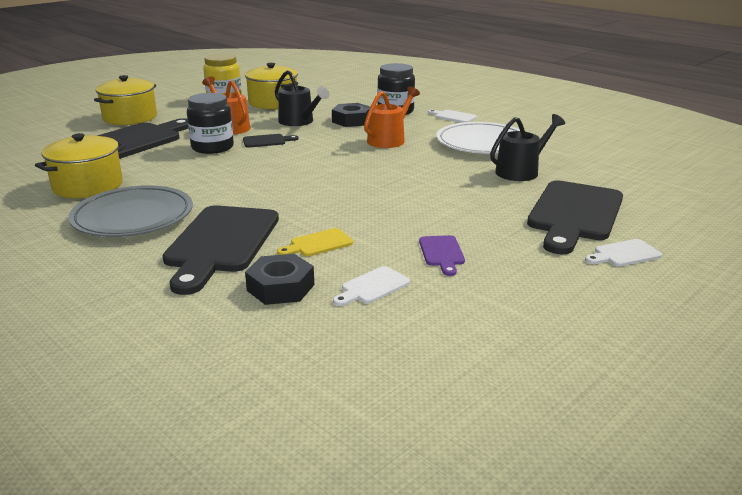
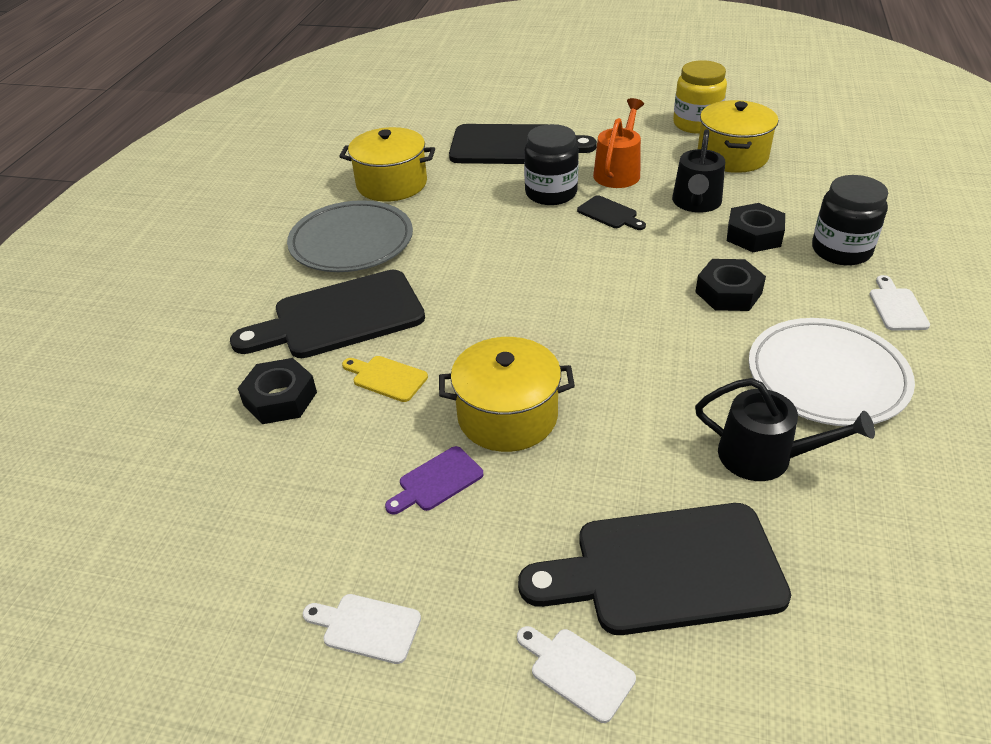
camera: 60 degrees right, 15 degrees up
yellow pot [94,75,157,125] -> yellow pot moved to [439,337,575,452]
white cutting board [333,266,410,306] -> white cutting board moved to [303,594,421,664]
orange watering can [364,86,420,148] -> black nut [696,259,766,311]

